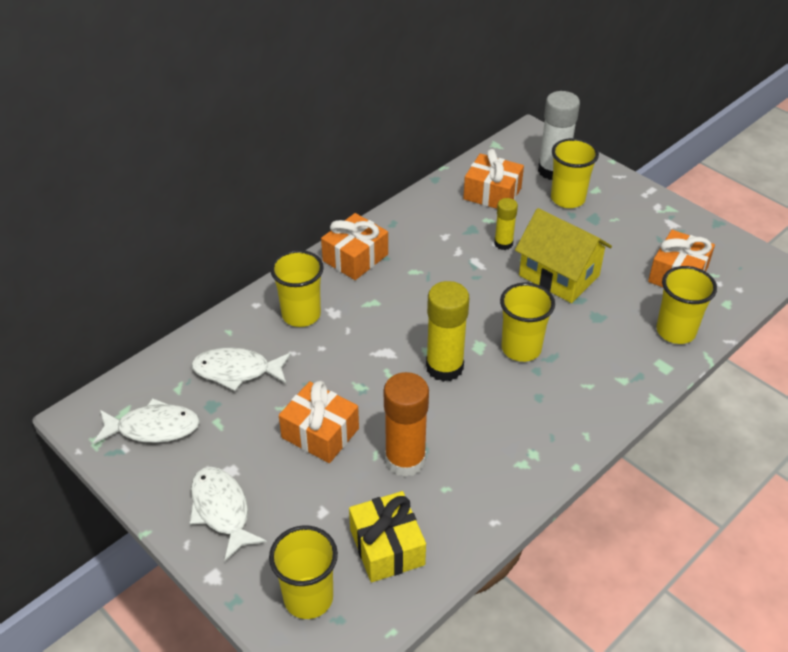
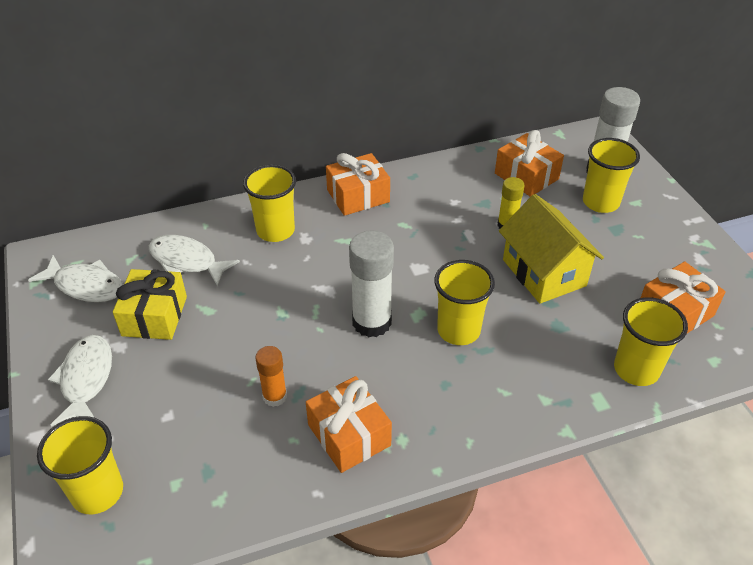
camera: 25 degrees right, 0 degrees up
orange gift [279,381,359,463] -> orange gift moved to [306,376,392,473]
yellow gift [349,491,426,582] -> yellow gift moved to [113,269,187,340]
orange glue stick [384,372,429,477] -> orange glue stick [255,346,287,407], size x0.57
yellow glue stick [426,281,469,382] -> white glue stick [349,230,394,337]

